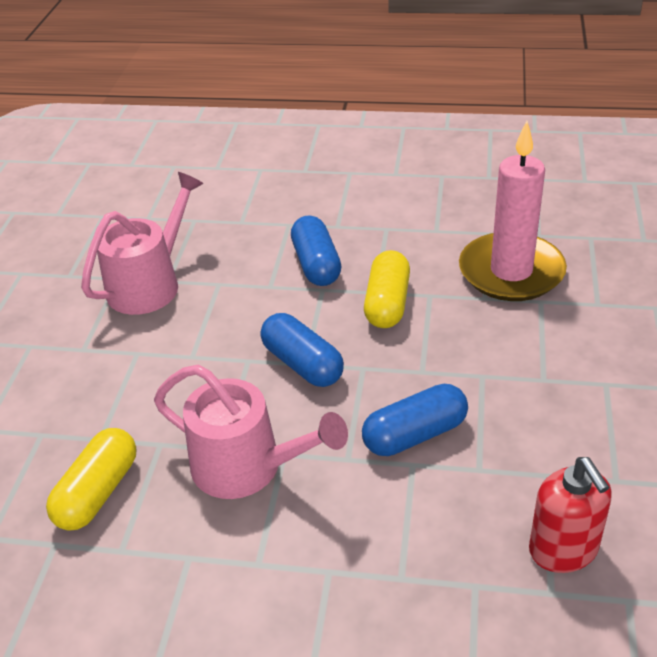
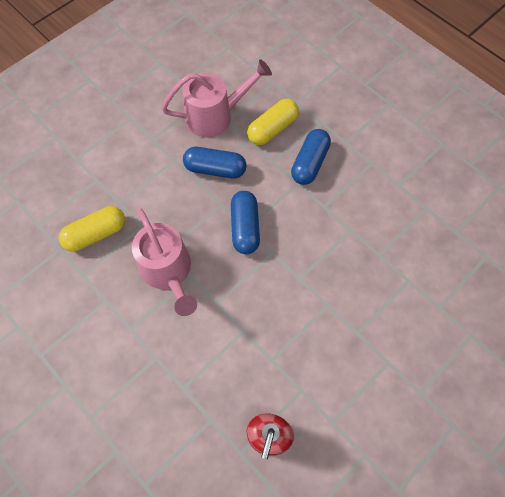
camera: 35 degrees right, 25 degrees up
blue capsule [362,384,468,456] -> blue capsule moved to [183,147,246,178]
yellow capsule [364,250,410,328] -> yellow capsule moved to [247,99,299,145]
pink candle [459,121,567,301] -> none

